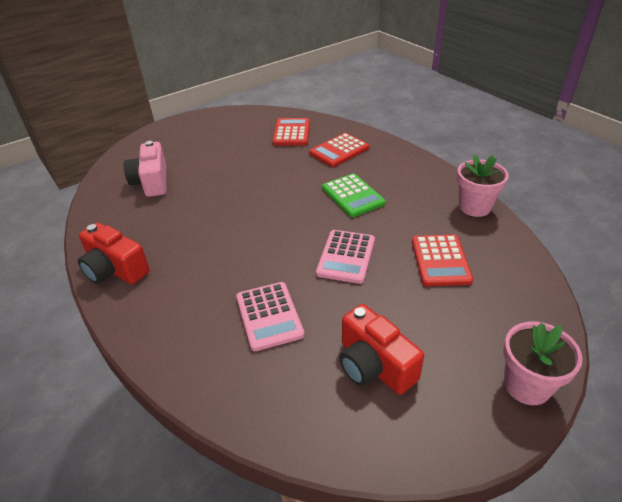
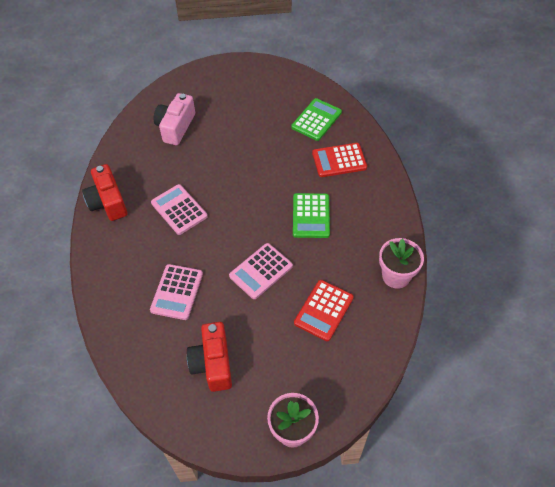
camera: 30 degrees right, 15 degrees up
red calculator [273,118,310,146] -> green calculator [291,98,342,141]
none -> pink calculator [151,184,208,235]

